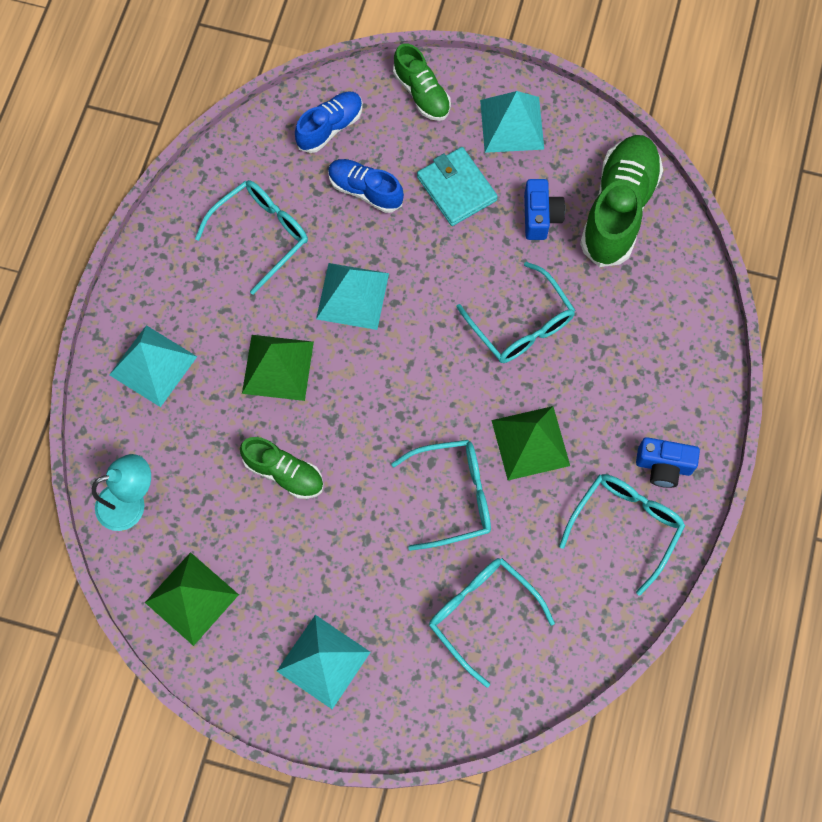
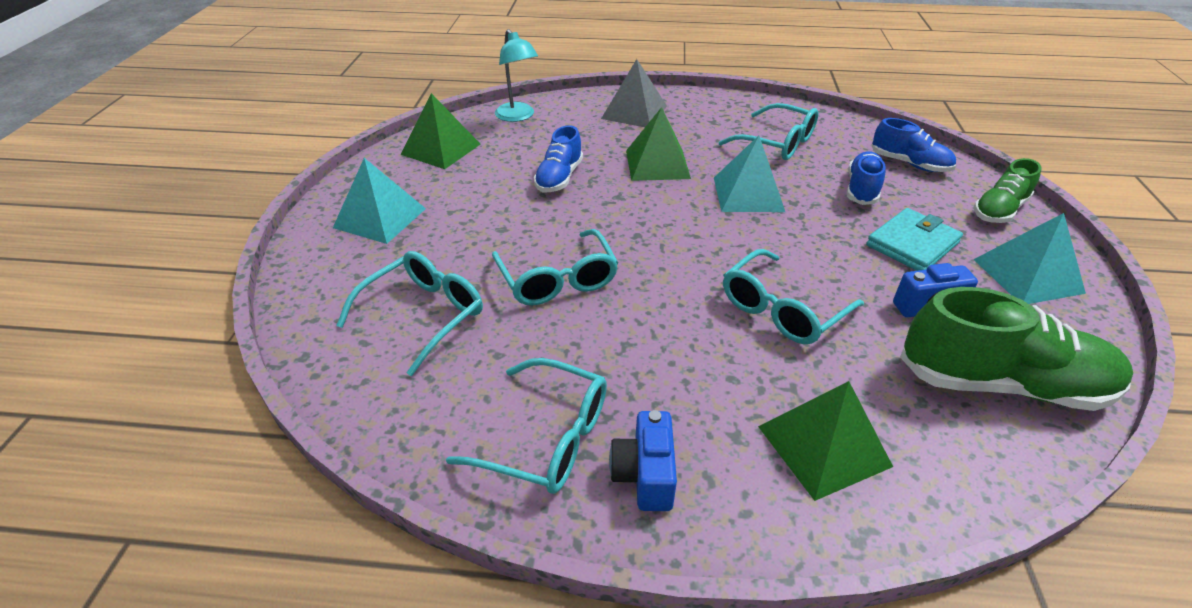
camera: 80 degrees right, 30 degrees down
turquoise pyramid [109,325,197,407] -> grey pyramid [601,59,667,127]
green shoe [240,437,324,499] -> blue shoe [534,125,583,192]
green pyramid [491,406,570,480] -> green pyramid moved to [758,381,893,501]

